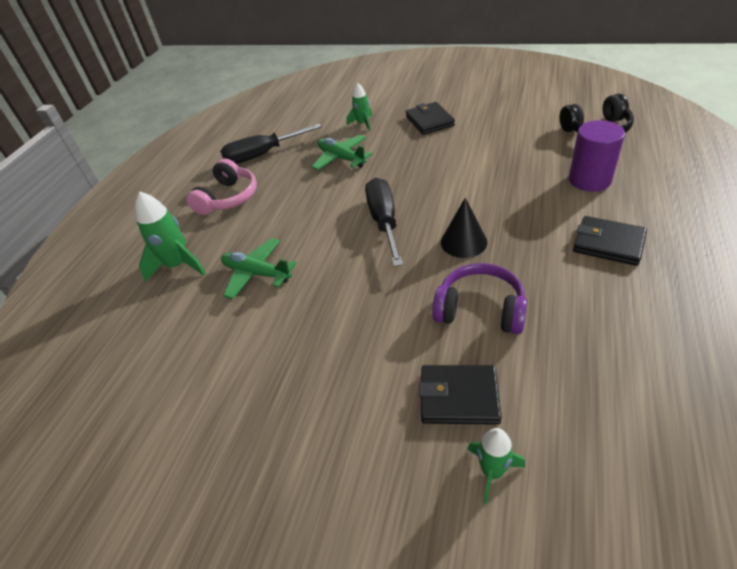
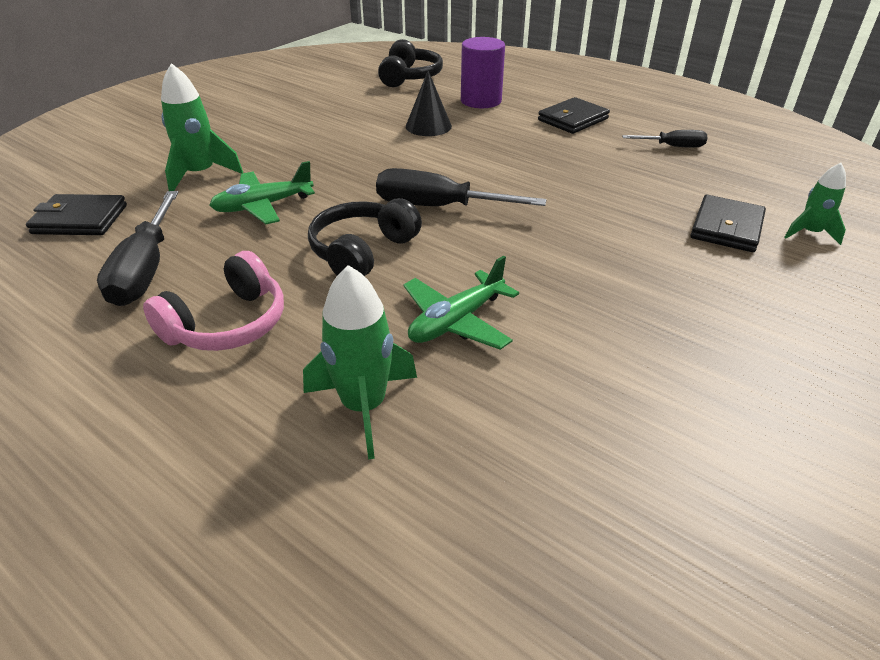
camera: 75 degrees left, 5 degrees down
pink headphones [187,159,257,215] -> pink headphones turned 90 degrees clockwise [143,251,284,351]
green rocket [347,83,373,131] -> green rocket [161,63,243,191], size x1.63
black wallet [406,102,455,135] -> black wallet moved to [26,194,127,235]
purple headphones [432,263,527,334] -> none
black cone [441,198,487,258] -> black cone moved to [406,71,452,136]
none -> black headphones [308,198,422,276]
none -> black screwdriver [622,130,707,148]

